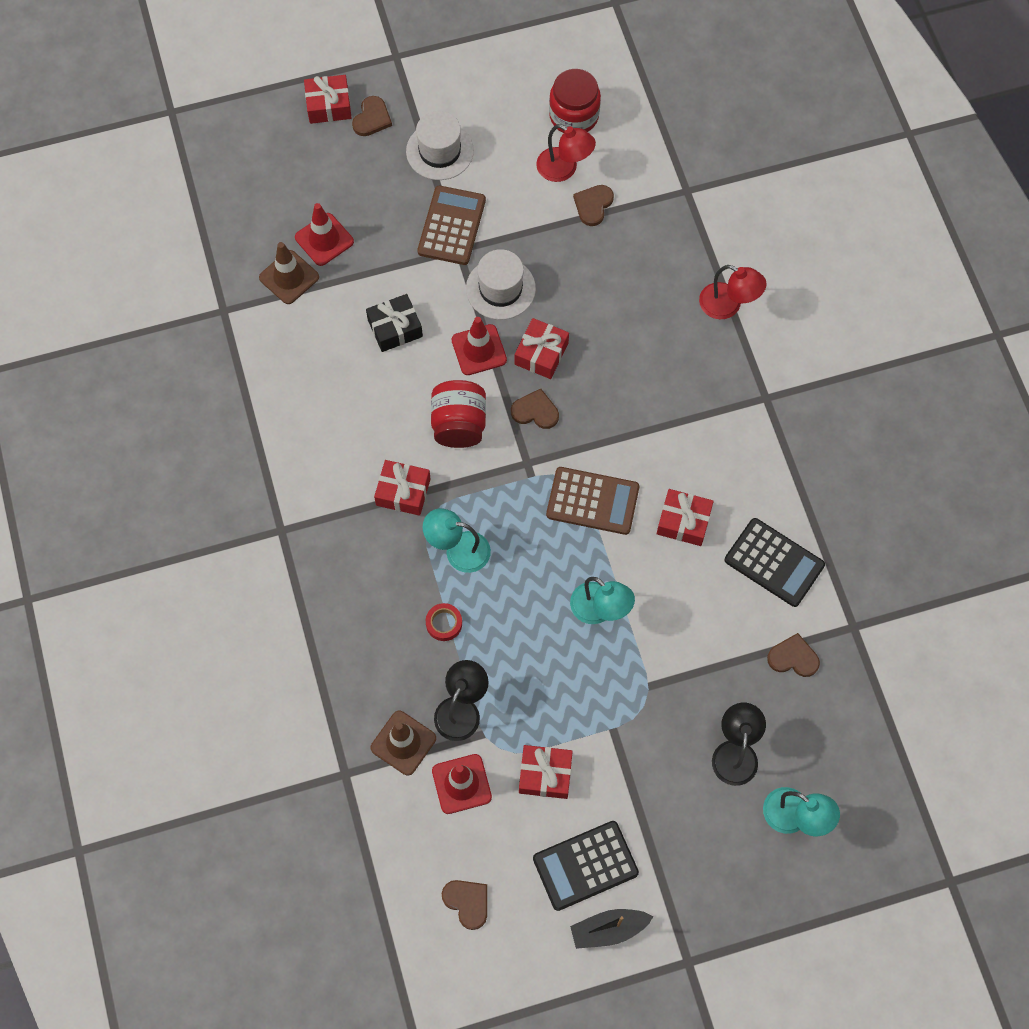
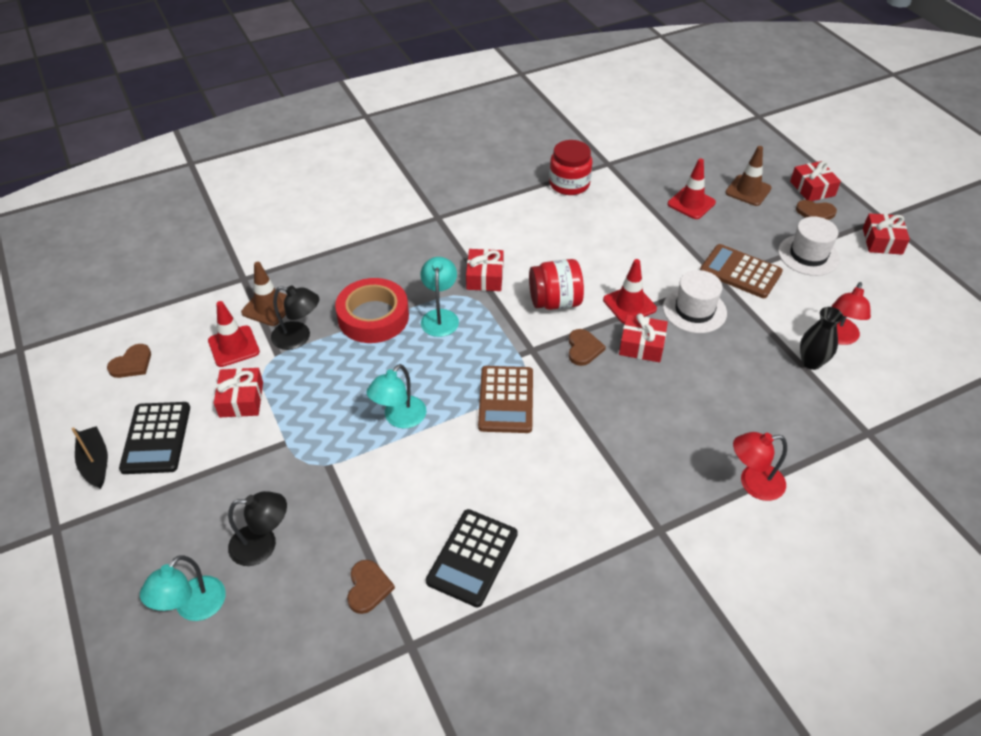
camera: 80 degrees right, 20 degrees down
brown traffic cone [259,242,319,304] -> brown traffic cone moved to [725,146,772,206]
black gift [366,294,423,352] -> none
brown calculator [417,186,486,265] -> brown calculator turned 150 degrees counterclockwise [700,244,783,298]
red tape [426,603,462,641] -> red tape [335,278,409,343], size x2.31
black calculator [533,821,639,911] -> black calculator turned 150 degrees counterclockwise [119,402,190,474]
red jar [549,69,601,133] -> red jar moved to [549,140,592,195]
brown heart [573,185,614,226] -> black vase [800,307,843,370]
red gift [657,489,714,546] -> red gift moved to [863,213,910,255]
red lamp [699,265,767,319] -> red lamp turned 60 degrees clockwise [733,432,787,501]

